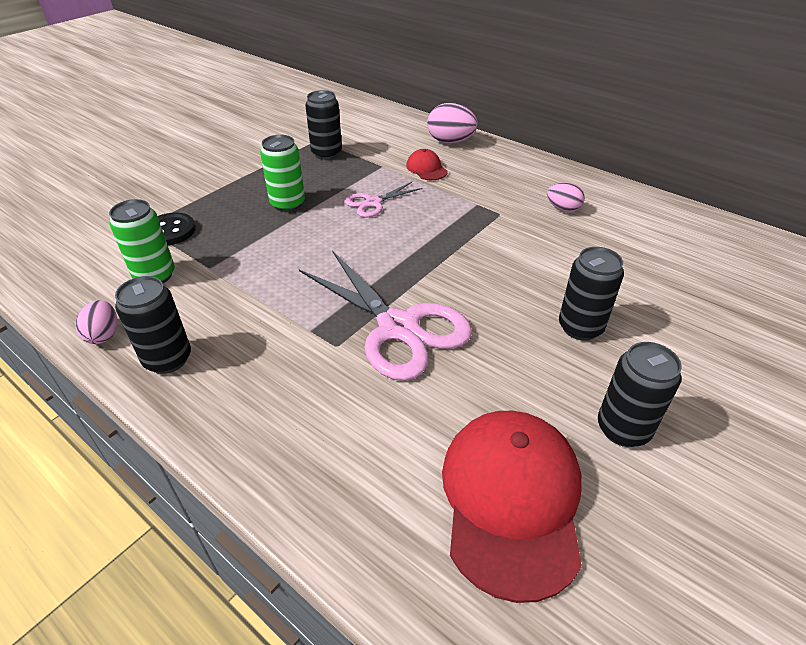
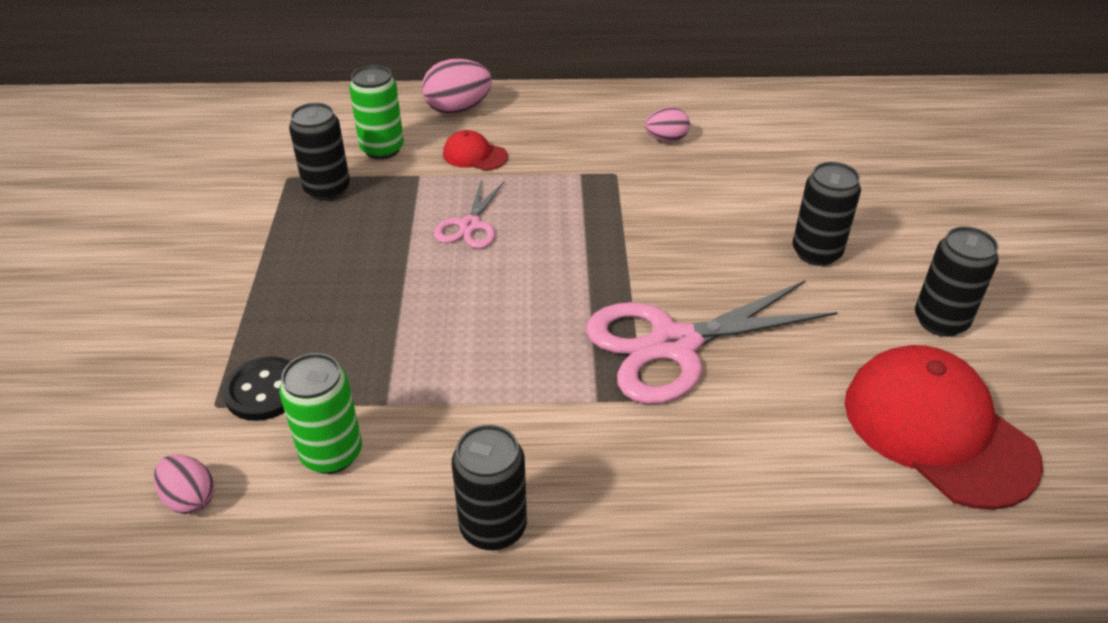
camera: 40 degrees left, 0 degrees up
pink egg [75,300,118,344] -> pink egg moved to [154,454,215,514]
green can [260,135,305,212] -> green can moved to [349,65,404,159]
pink scissors [299,250,472,381] -> pink scissors turned 150 degrees clockwise [586,280,838,404]

